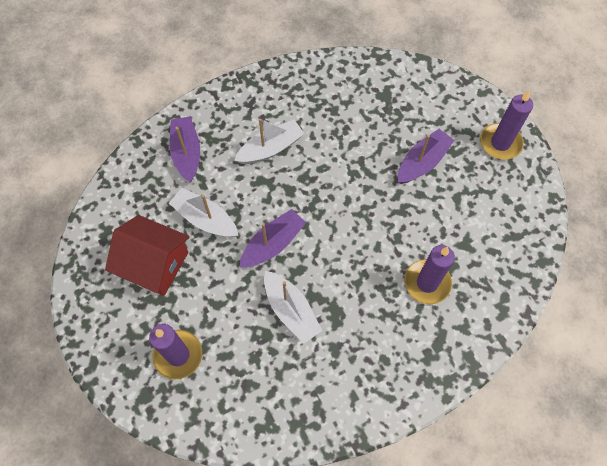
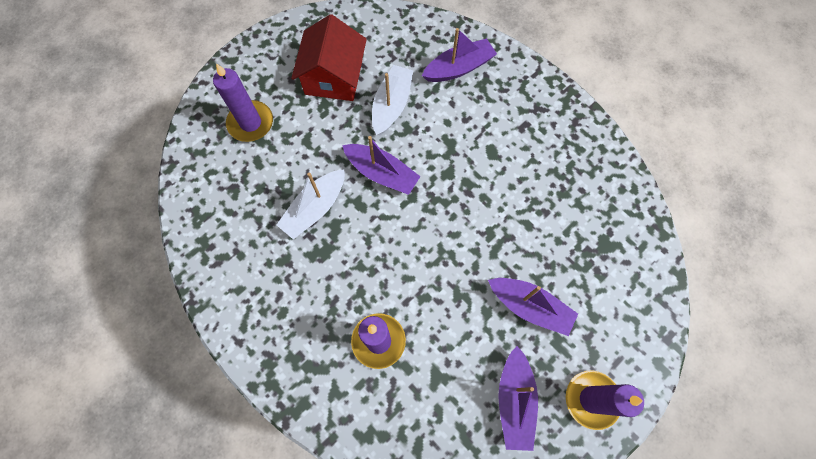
camera: 75 degrees right, 5 degrees up
white boat [234,118,304,164] -> none
none -> purple boat [498,346,538,451]

